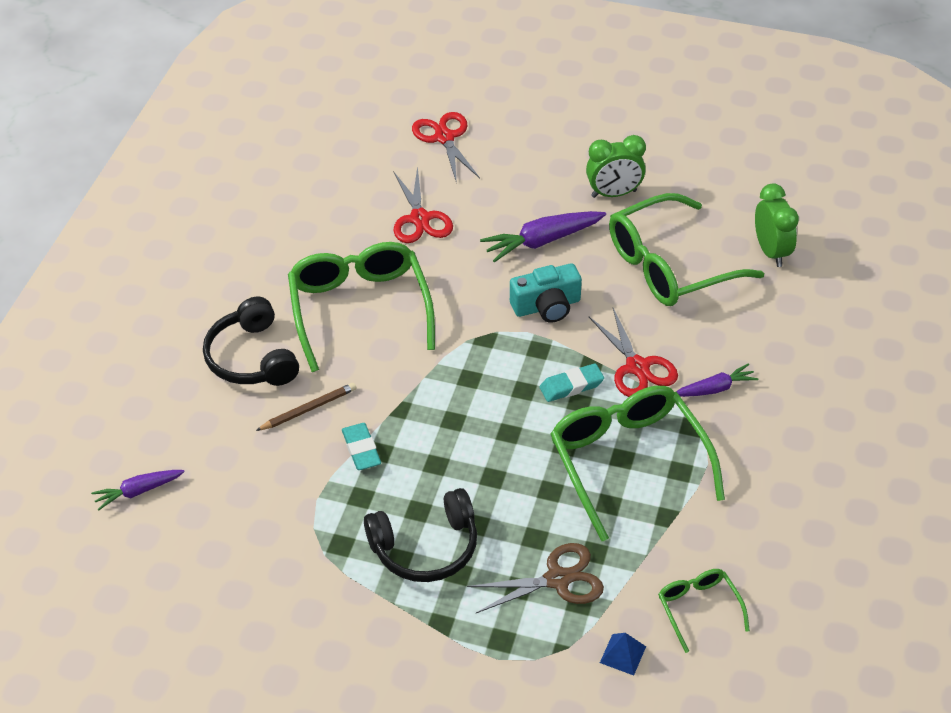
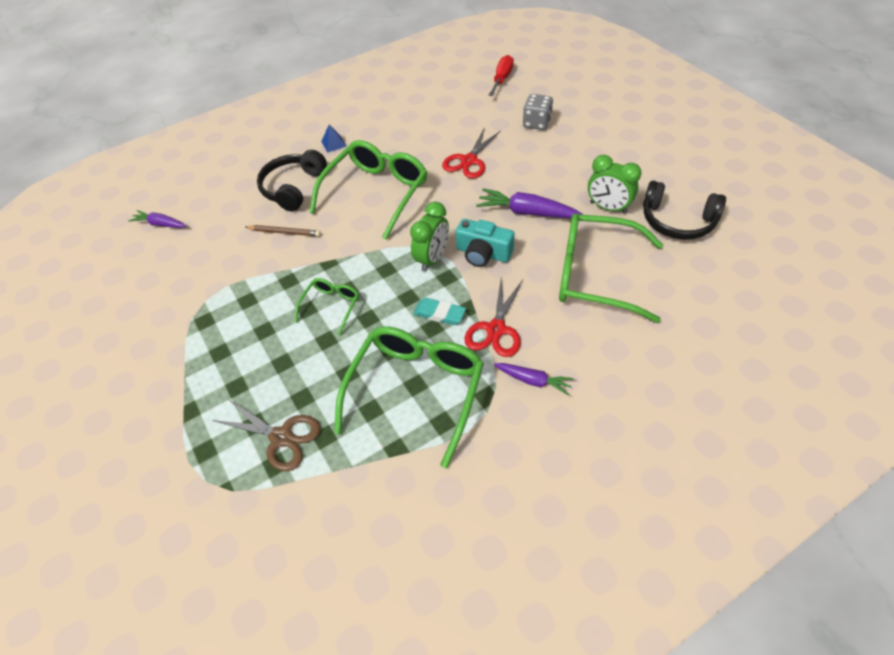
camera: 45 degrees right, 5 degrees up
turquoise eraser [342,423,381,470] -> none
black headphones [364,488,477,582] -> black headphones moved to [643,181,726,240]
red scissors [412,112,480,184] -> grey dice [523,94,553,130]
blue pyramid [600,633,646,676] -> blue pyramid moved to [321,125,347,153]
green glasses [658,569,750,653] -> green glasses moved to [295,278,359,336]
green clock [755,183,799,267] -> green clock moved to [410,202,449,272]
none -> red screwdriver [488,55,514,96]

